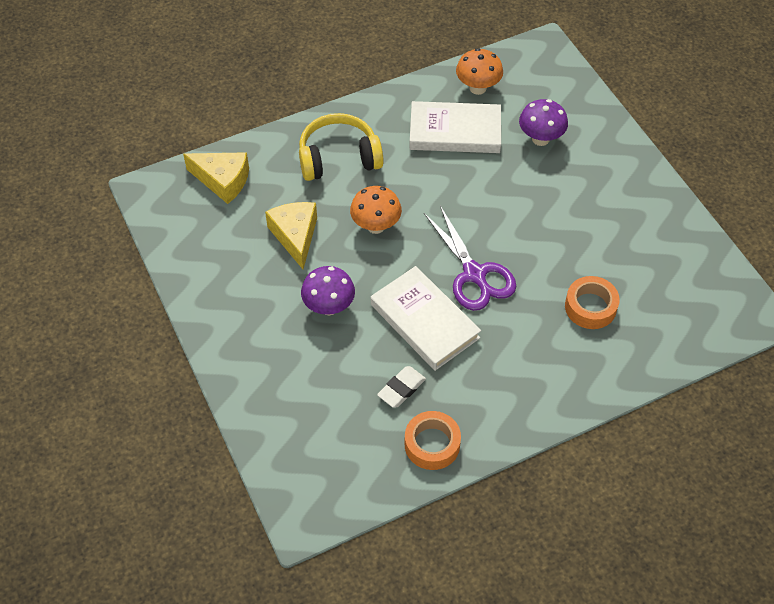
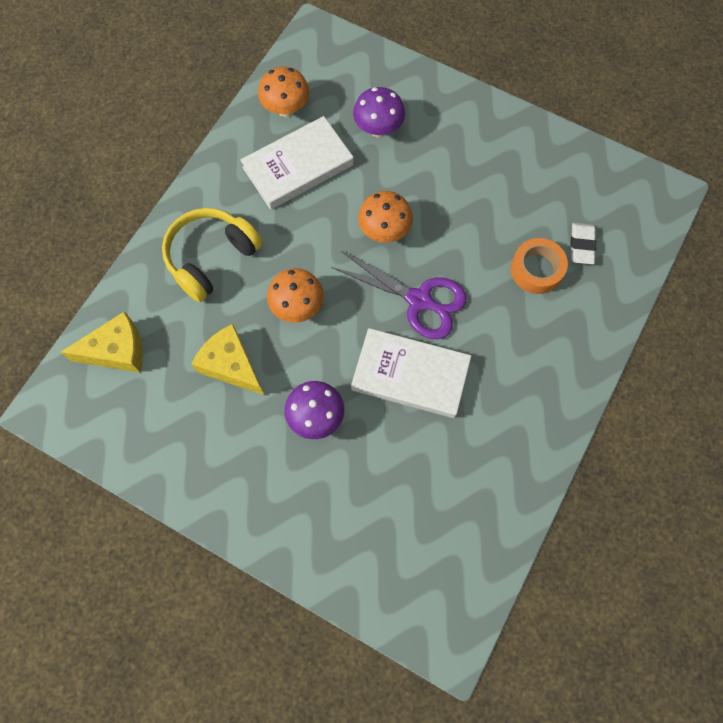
camera: 35 degrees left, 15 degrees up
white eraser [377,366,426,408] -> white eraser moved to [571,223,596,264]
orange tape [404,411,461,470] -> none
none -> orange mushroom [358,191,413,243]

